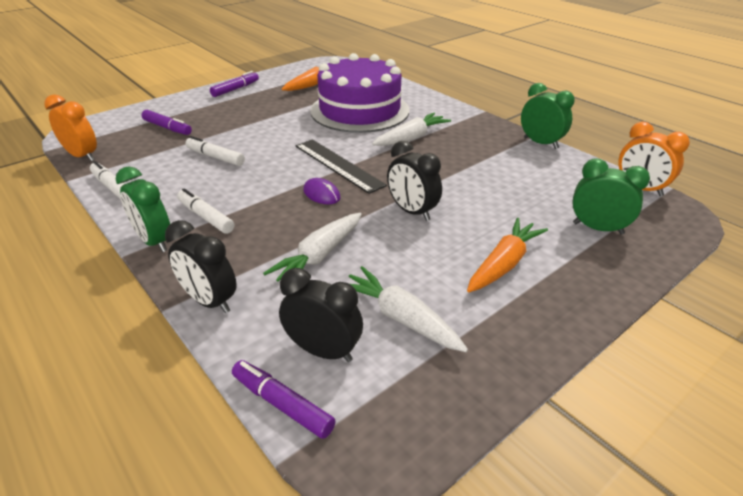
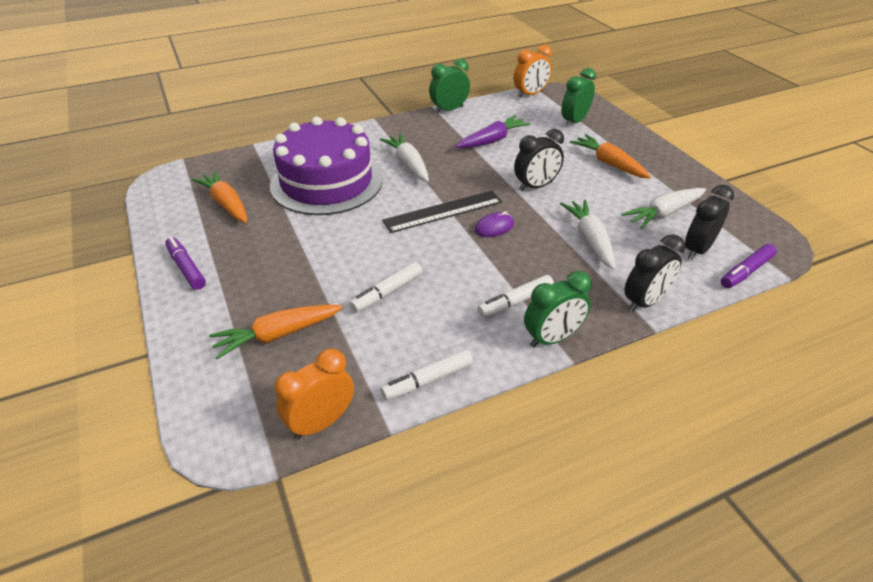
camera: 75 degrees left, 5 degrees up
purple marker [142,110,192,135] -> orange carrot [209,305,343,359]
white carrot [263,213,362,282] -> white carrot turned 150 degrees counterclockwise [560,200,615,270]
none -> purple carrot [455,115,531,148]

